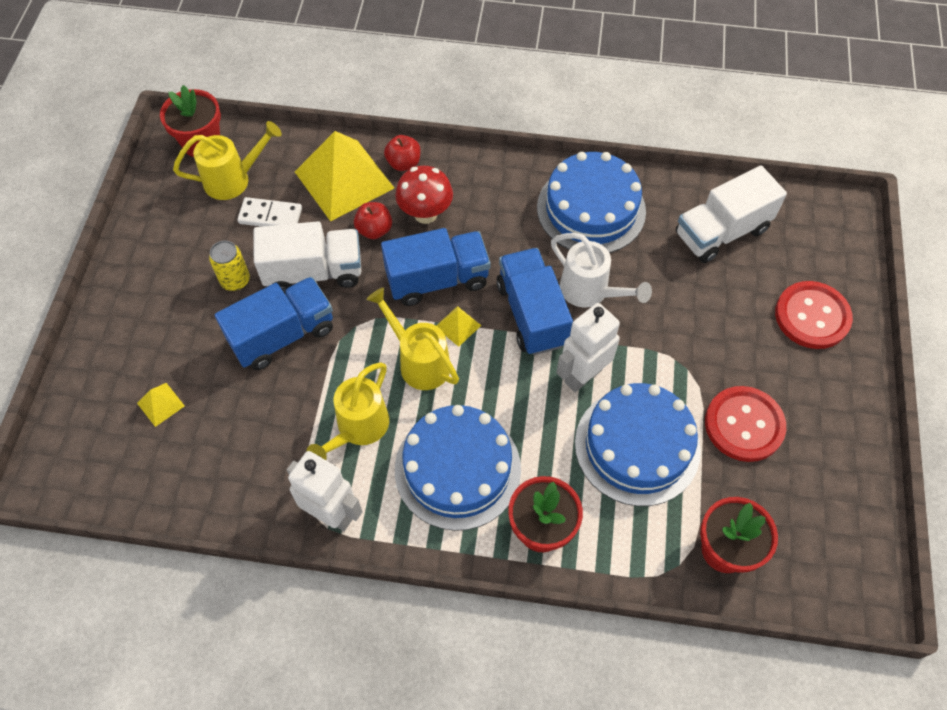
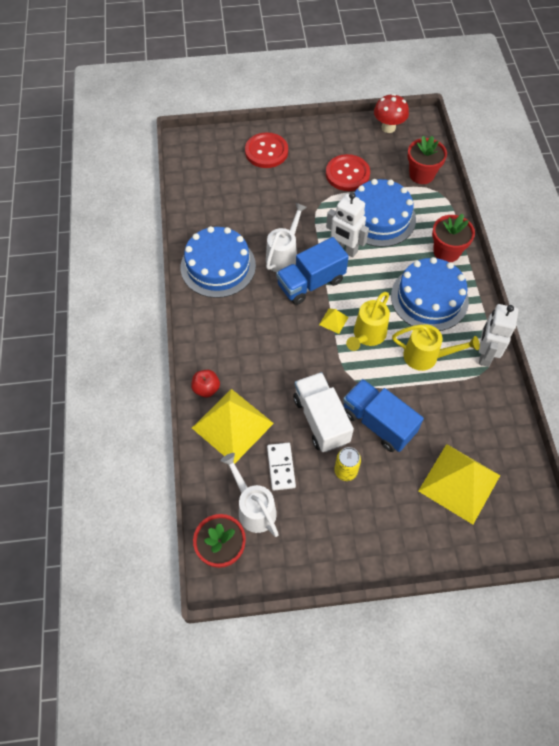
camera: 105 degrees left, 0 degrees up
yellow pyramid [137,383,185,427] -> yellow pyramid [418,444,500,524], size x2.42
yellow watering can [173,121,282,200] -> white watering can [221,453,279,537]
red apple [354,202,392,239] -> none
blue truck [381,228,491,306] -> none
red mushroom [395,166,453,224] -> red mushroom moved to [374,94,409,133]
white truck [676,166,787,263] -> none

